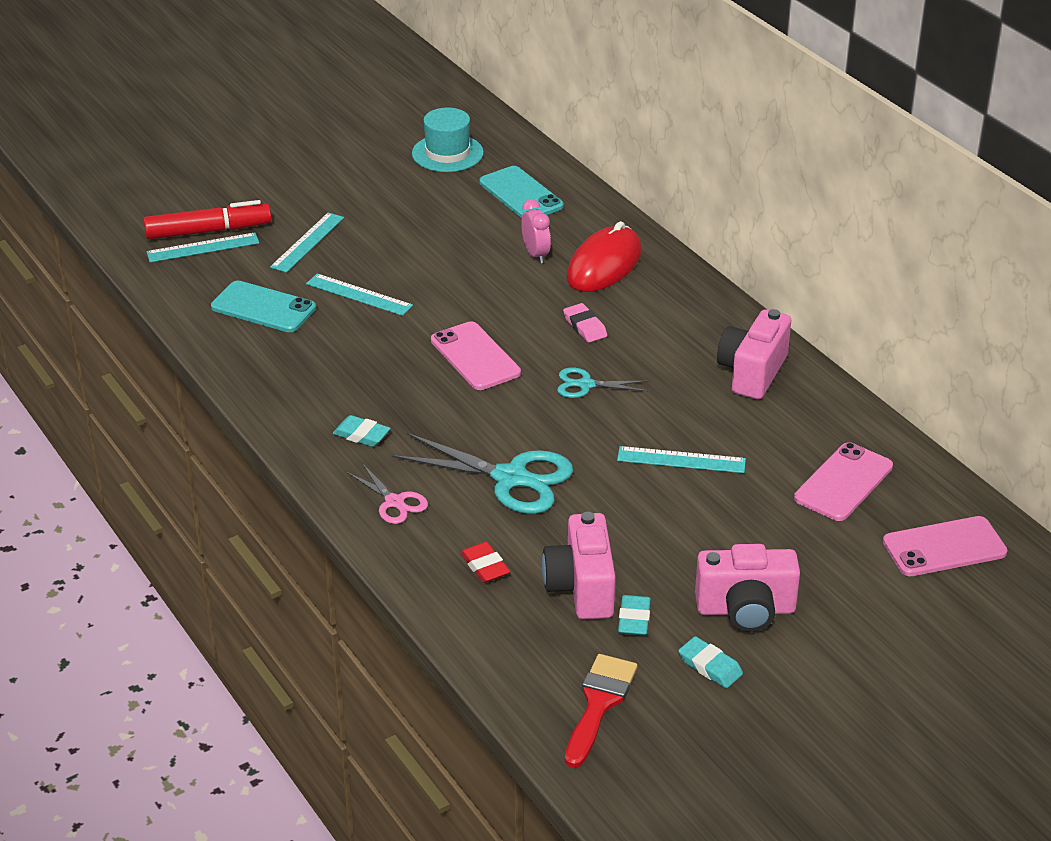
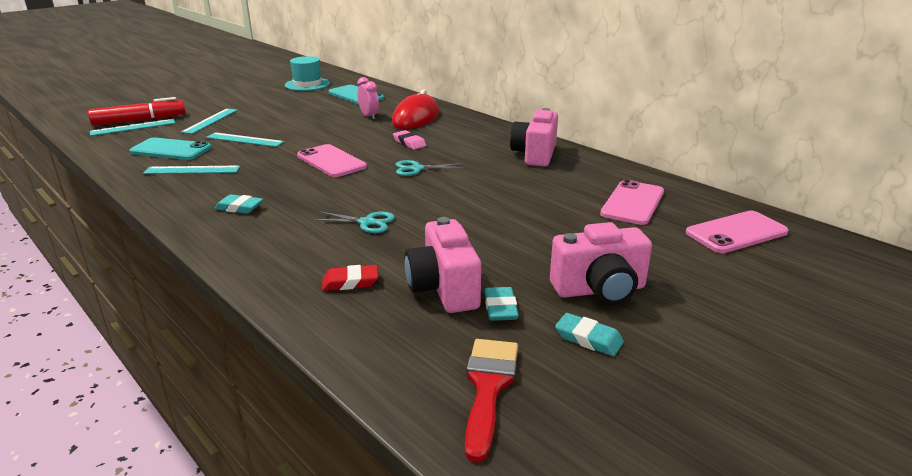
camera: 10 degrees left, 10 degrees down
pink scissors [347,463,428,524] -> none
turquoise scissors [392,433,573,514] -> turquoise scissors [312,211,395,233], size x0.53
red eraser [460,542,510,583] -> red eraser turned 60 degrees counterclockwise [322,265,378,291]
turquoise ruler [617,446,746,473] -> turquoise ruler moved to [143,166,240,174]

